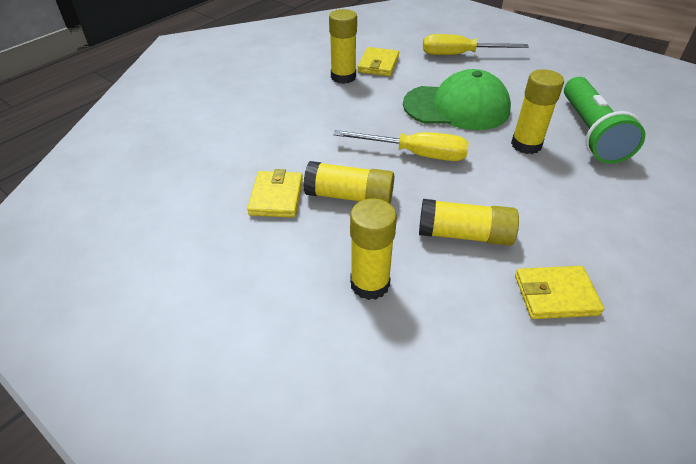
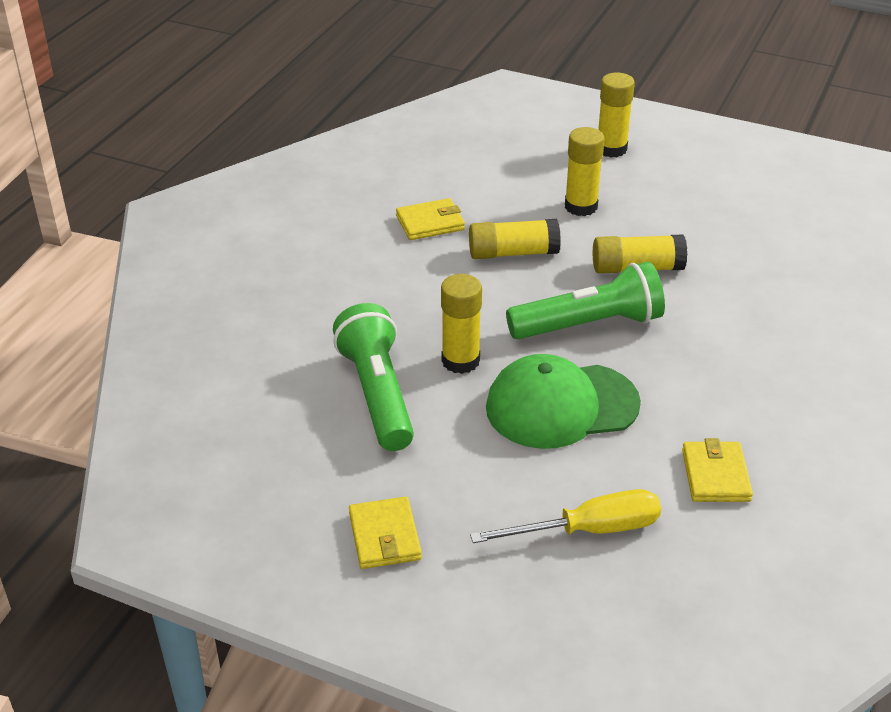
camera: 165 degrees right, 5 degrees down
yellow wallet [247,169,303,218] -> yellow wallet moved to [349,496,422,569]
yellow glue stick [329,9,357,84] -> yellow glue stick moved to [598,72,635,157]
yellow screwdriver [334,130,469,161] -> green flashlight [506,262,665,339]

